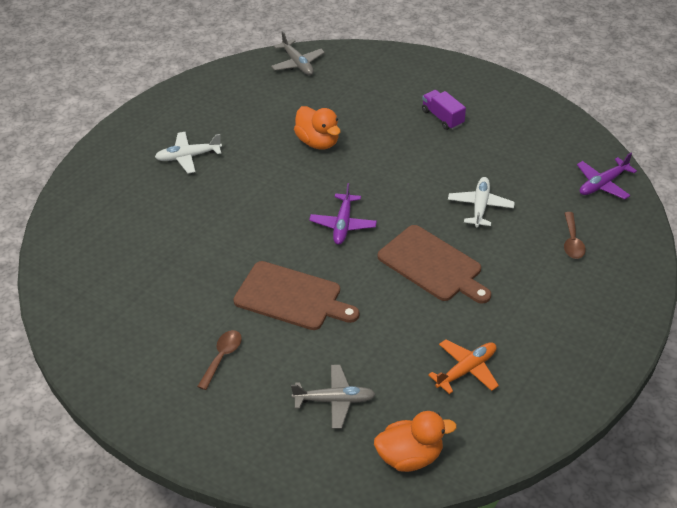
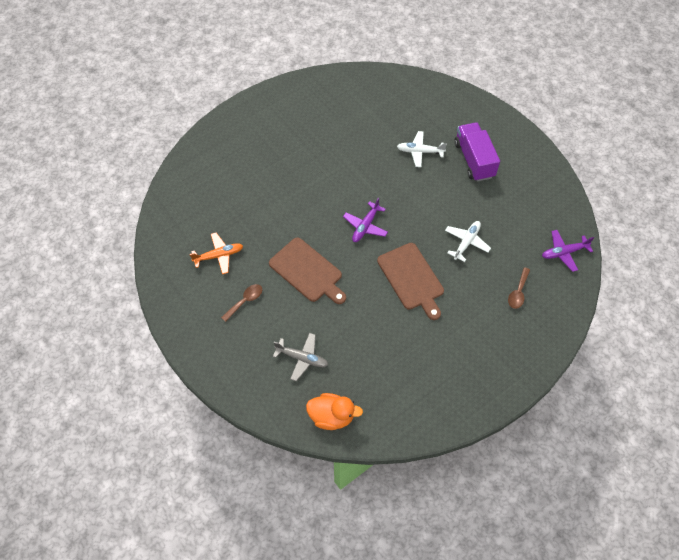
camera: 20 degrees right, 15 degrees up
white plane [155,132,222,173] -> white plane moved to [397,131,447,167]
grey plane [271,31,325,75] -> none
orange duck [294,106,340,150] -> none
purple truck [422,90,466,130] -> purple truck [455,122,500,182], size x1.66
orange plane [428,339,499,394] -> orange plane moved to [190,233,243,274]

